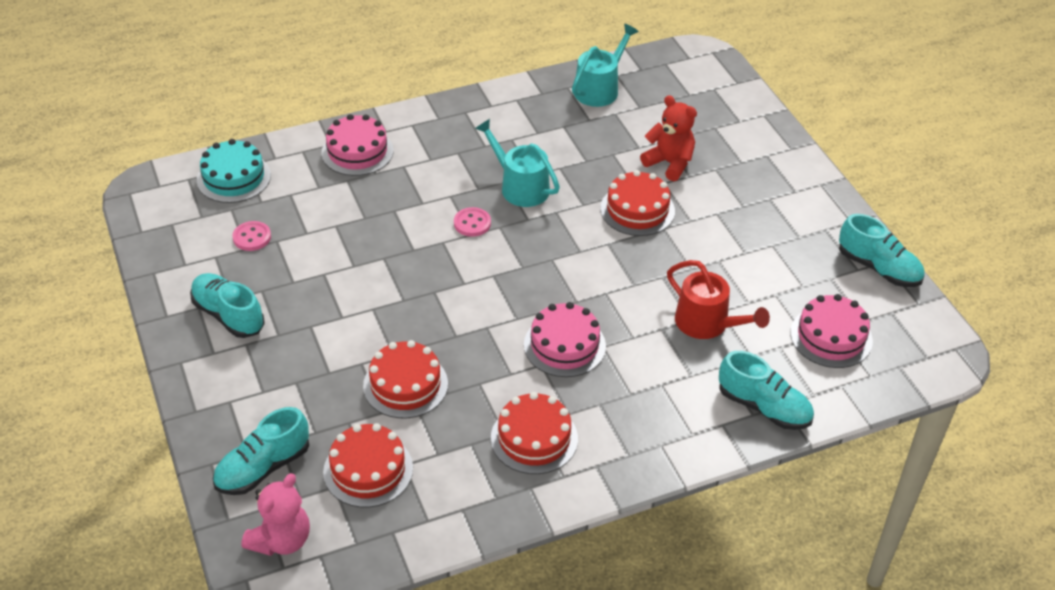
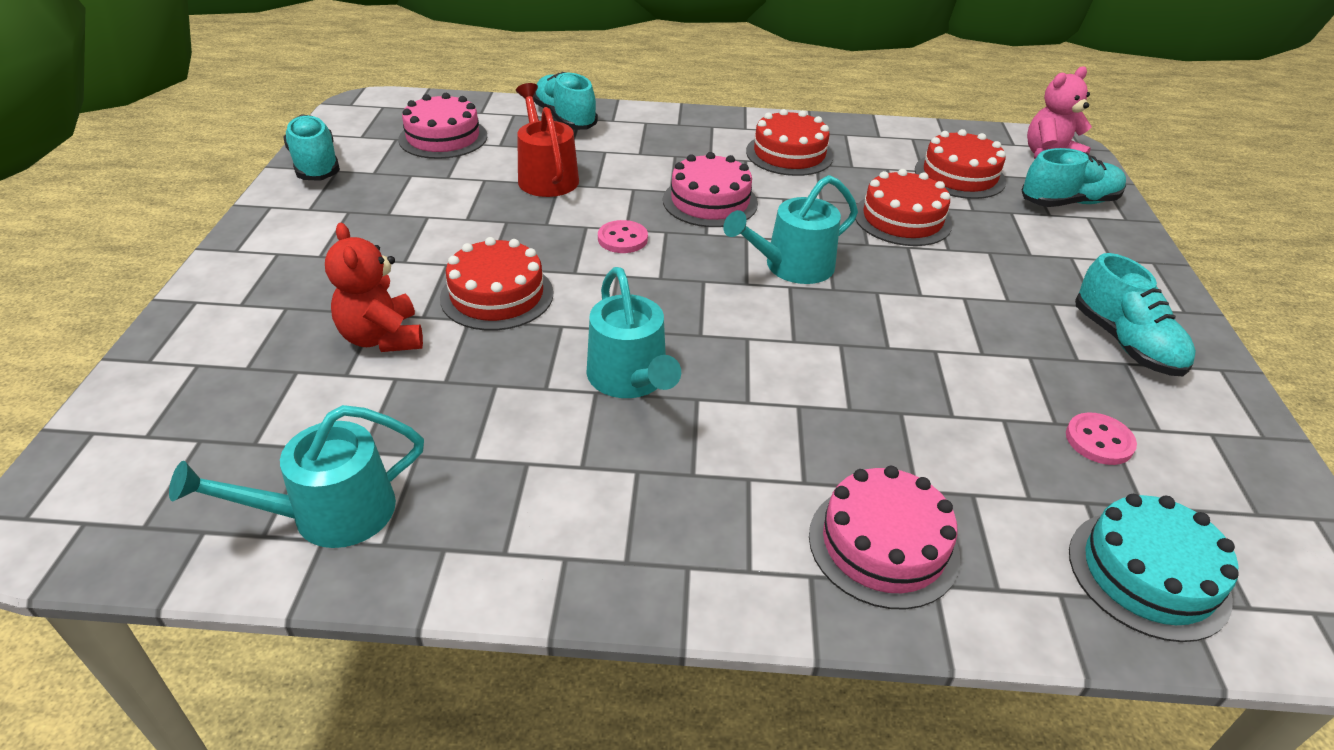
camera: 155 degrees left, 5 degrees down
pink button [454,207,491,237] -> pink button moved to [598,220,648,253]
none -> turquoise watering can [723,175,858,284]

